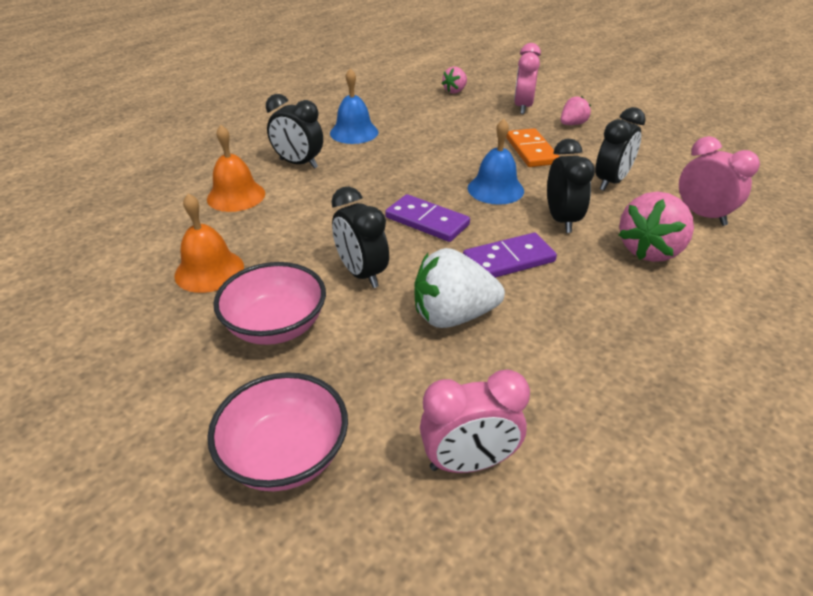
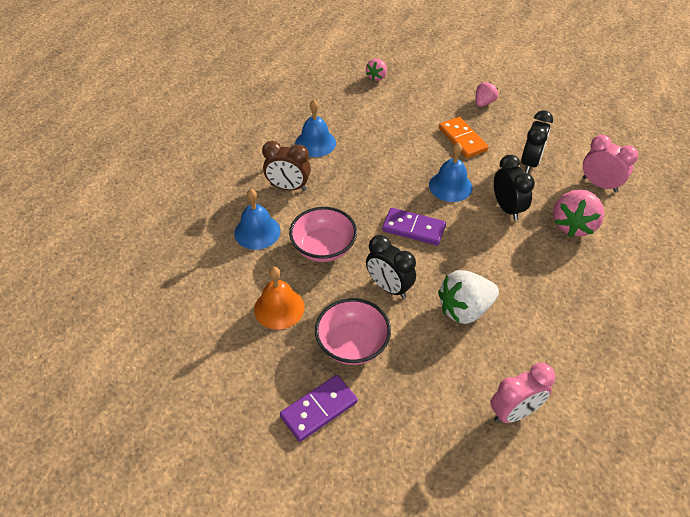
camera: 15 degrees left, 10 degrees up
orange bell [207,125,265,212] -> blue bell [234,189,280,250]
pink bowl [207,372,348,491] -> pink bowl moved to [289,207,357,262]
black clock [266,94,323,169] -> brown clock [262,141,311,191]
purple domino [463,233,557,278] -> purple domino moved to [280,375,358,442]
pink clock [514,43,541,114] -> none

